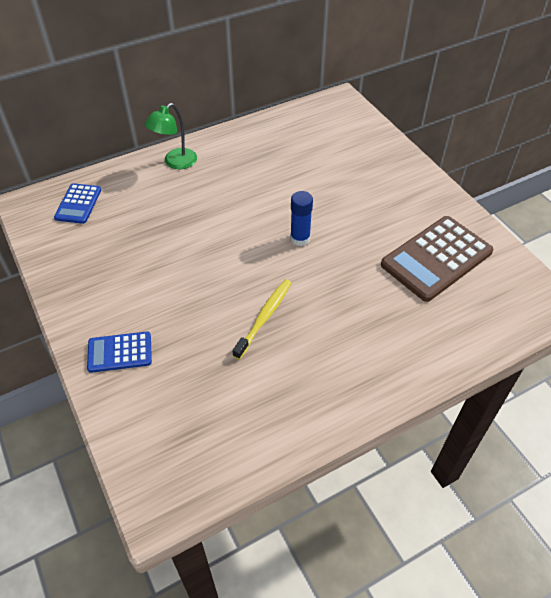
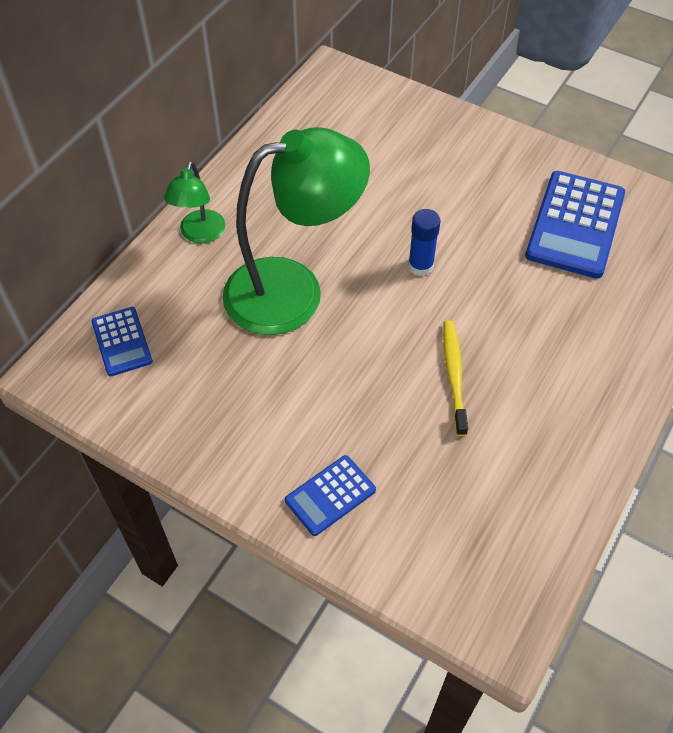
camera: 30 degrees left, 5 degrees up
brown calculator [381,216,493,302] -> blue calculator [525,171,625,279]
none -> green lamp [223,127,370,335]

